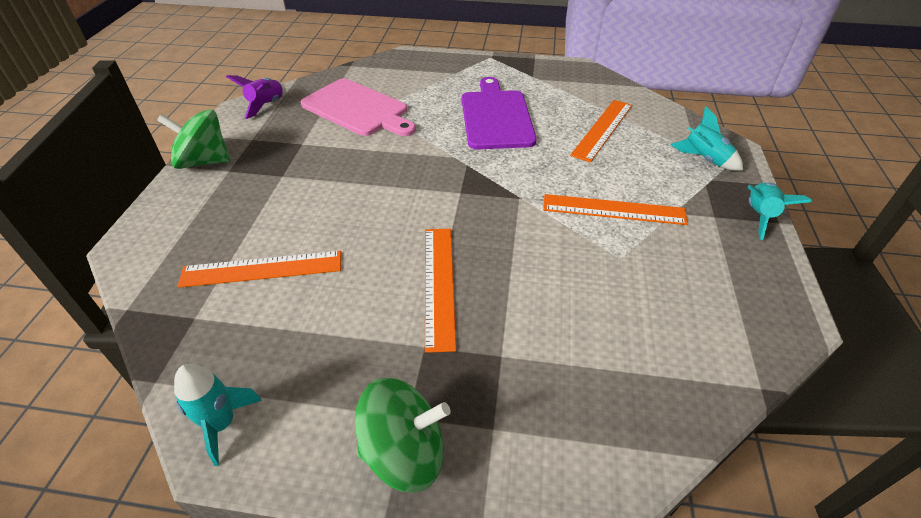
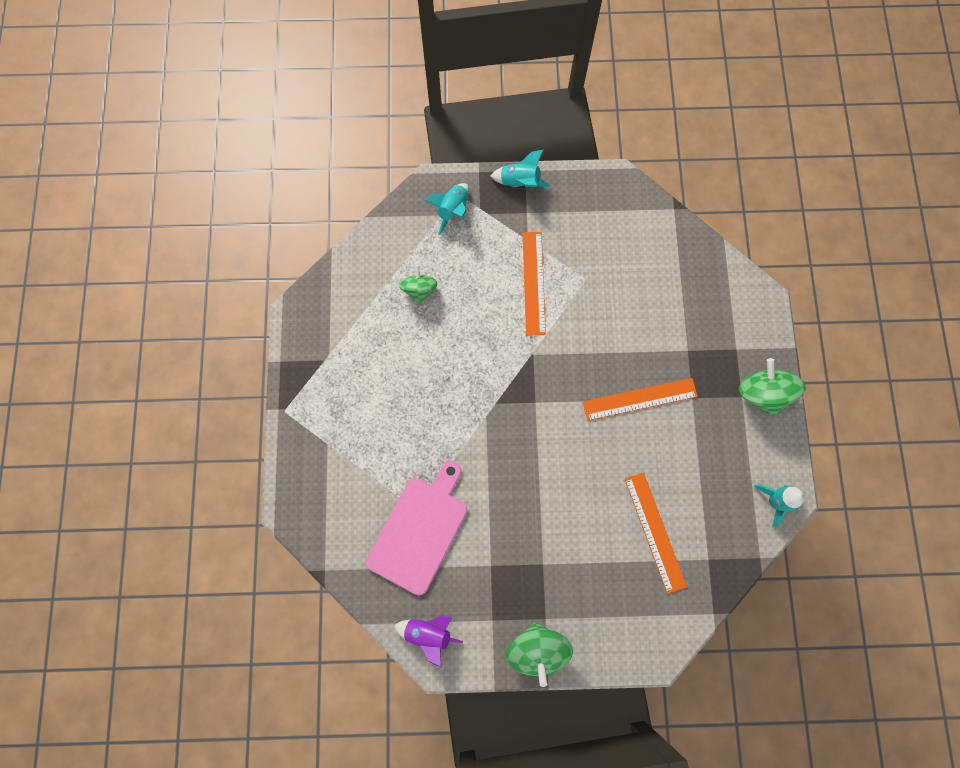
camera: 100 degrees left, 30 degrees up
purple cutting board [462,77,537,150] -> none
orange ruler [570,100,632,162] -> green spinning top [399,265,438,304]

